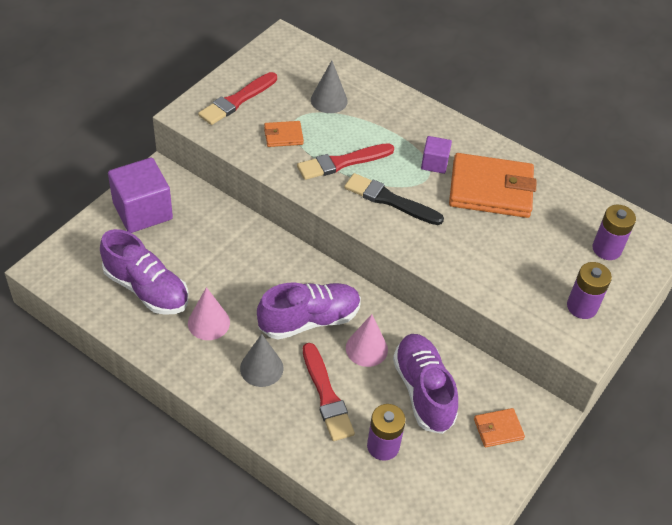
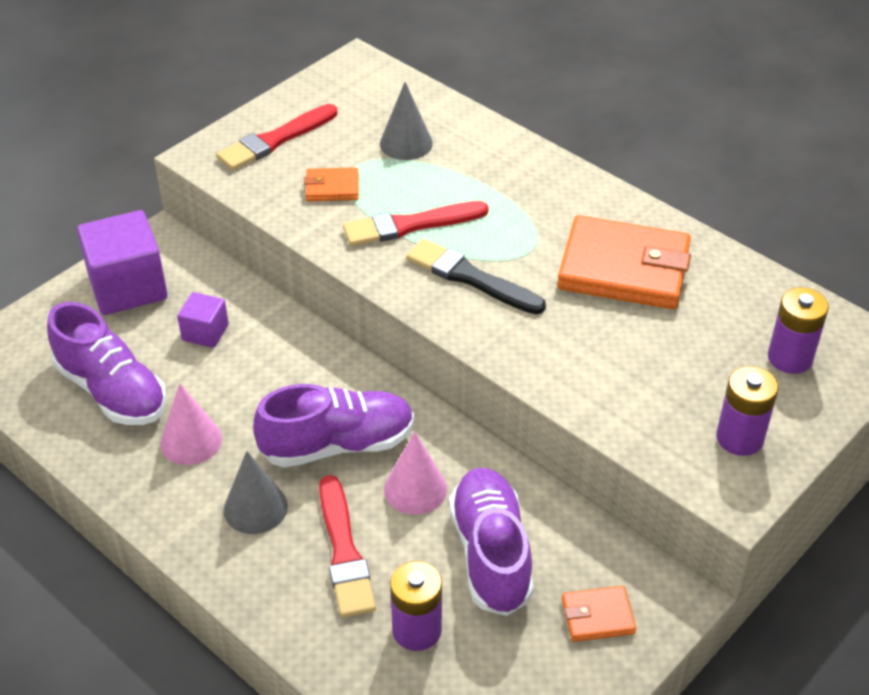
camera: 10 degrees right, 5 degrees down
purple cube [421,136,452,174] -> purple cube moved to [177,292,229,348]

